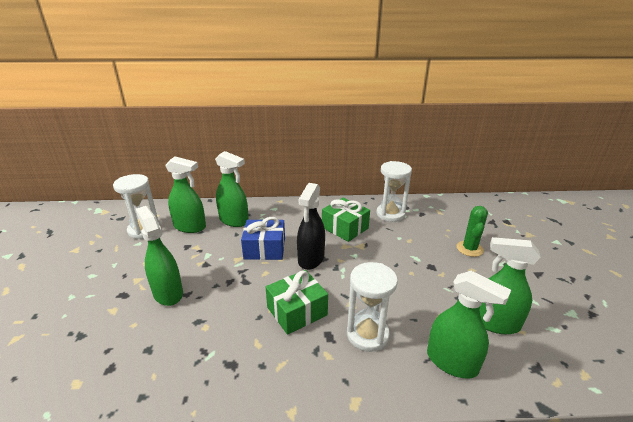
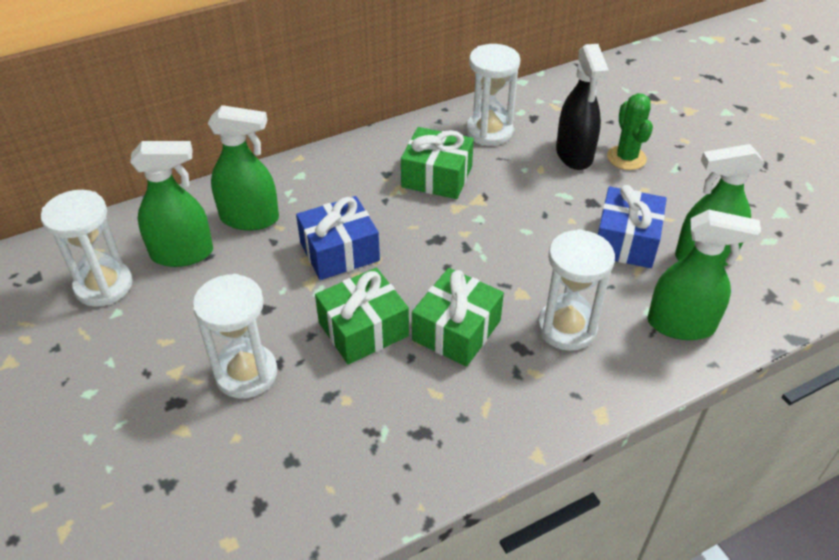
camera: 25 degrees left, 15 degrees up
green spray bottle [136,206,183,306] -> white hourglass [193,274,278,399]
black spray bottle [297,183,325,270] -> black spray bottle moved to [556,44,609,170]
none -> green gift [315,268,409,365]
none -> blue gift [597,185,667,268]

